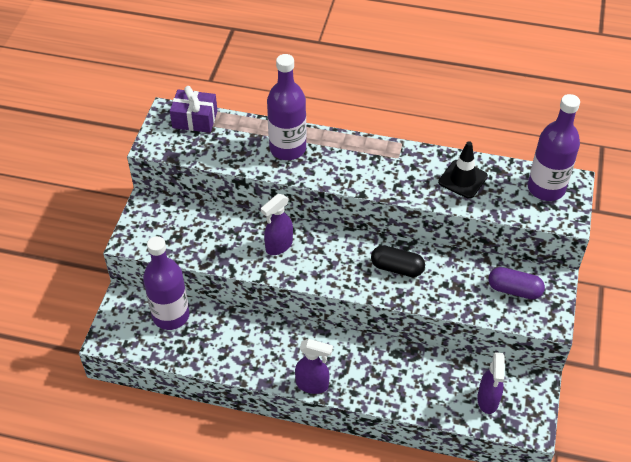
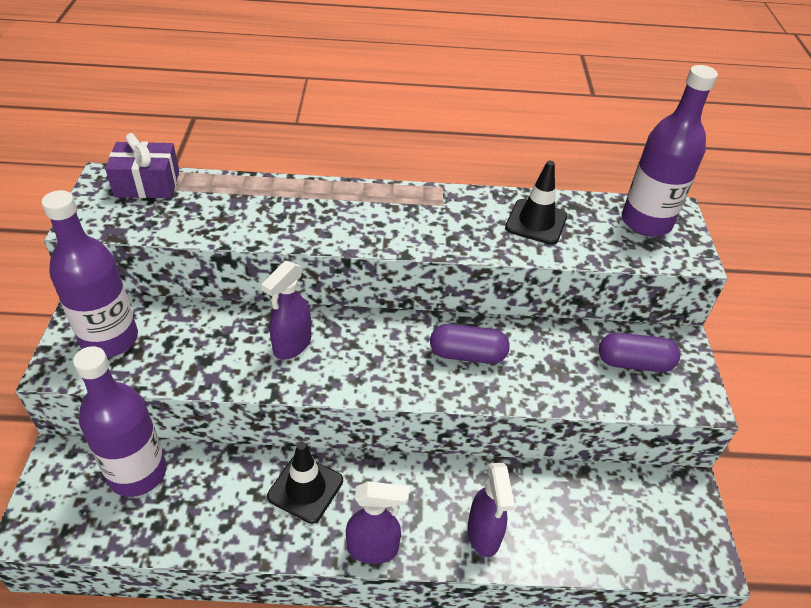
camera: 15 degrees left, 5 degrees down
purple bottle [267,54,306,160] -> purple bottle moved to [41,190,138,358]
black capsule [371,245,425,277] -> purple capsule [430,324,510,364]
purple spray bottle [477,352,505,414] -> purple spray bottle moved to [467,463,514,557]
none -> black traffic cone [267,442,343,524]

